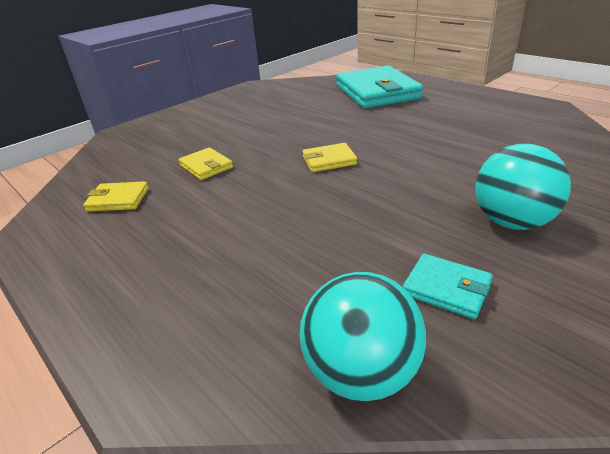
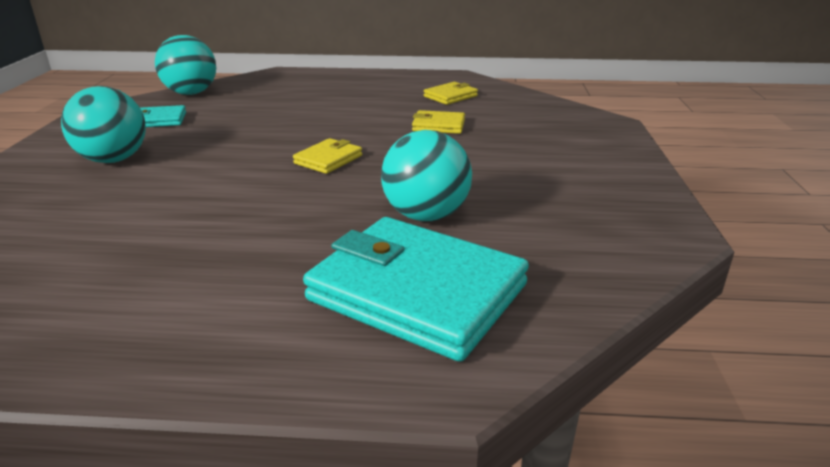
camera: 135 degrees right, 5 degrees down
none -> turquoise ball [381,130,472,221]

